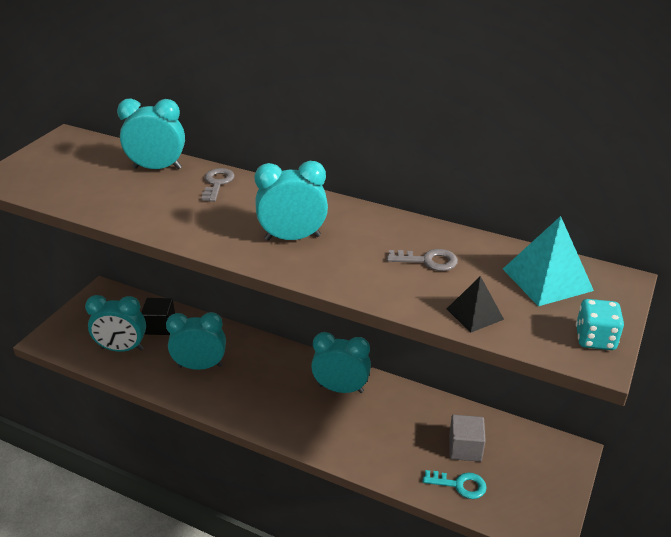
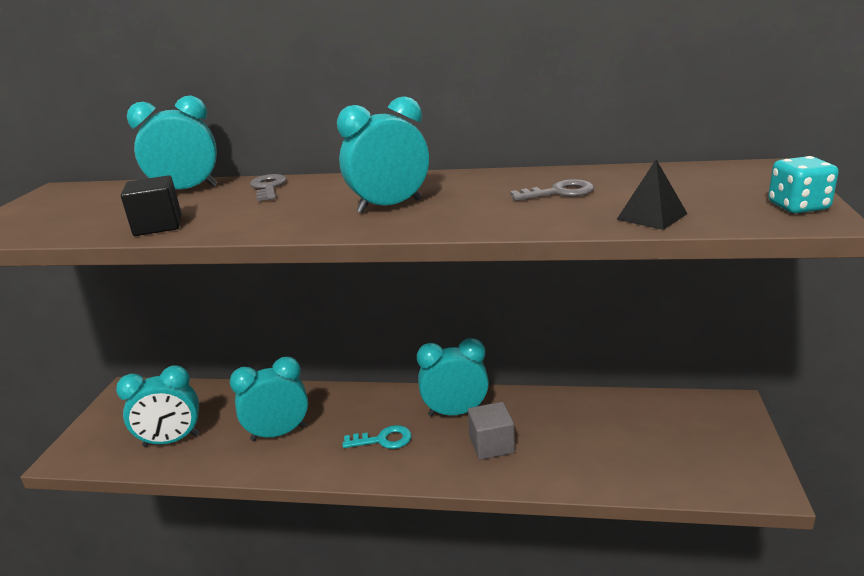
camera: 15 degrees left, 10 degrees down
black cube [141,298,175,335] -> black cube moved to [121,175,181,236]
turquoise key [423,470,487,499] -> turquoise key moved to [343,425,412,449]
grey cube [449,415,486,462] -> grey cube moved to [468,402,515,460]
turquoise pyramid [503,216,594,306] -> none

